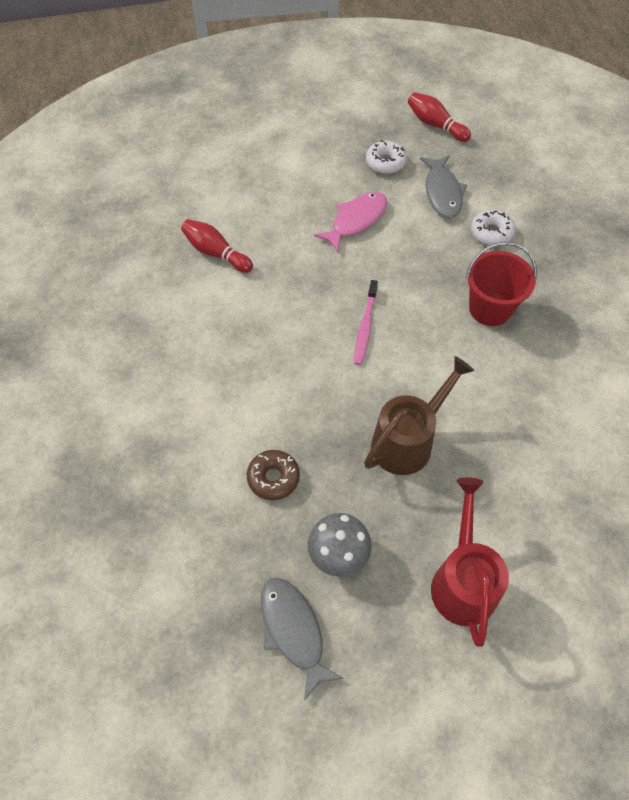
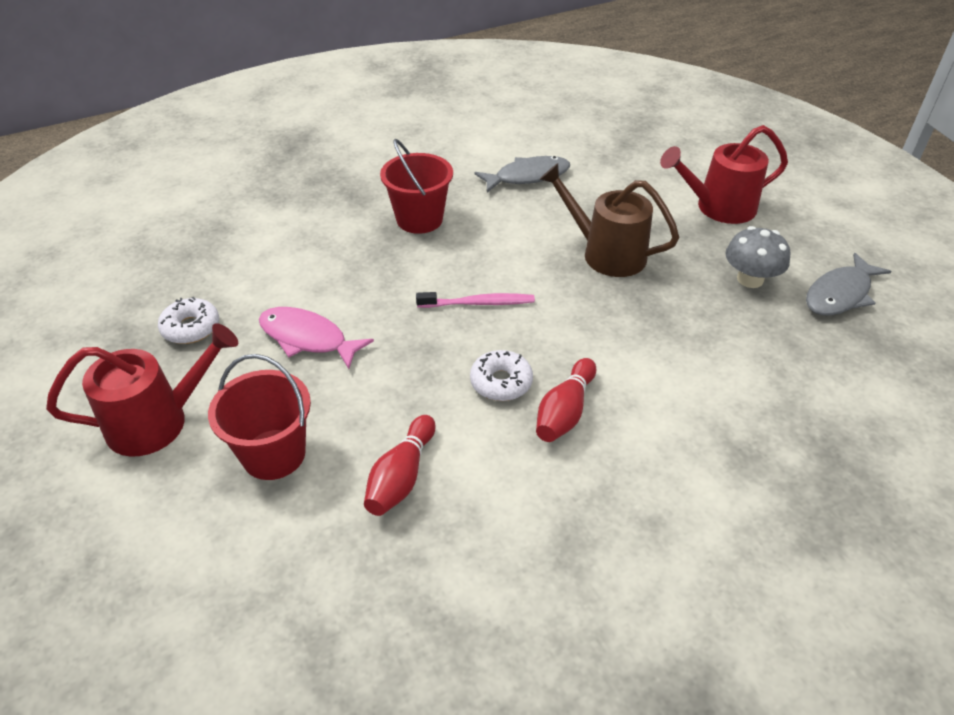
camera: 105 degrees left, 15 degrees down
brown donut [247,450,300,500] -> none
red bowling pin [408,92,471,142] -> red bowling pin moved to [536,358,596,442]
grey fish [420,155,467,218] -> grey fish moved to [474,156,570,193]
white donut [471,210,515,246] -> white donut moved to [470,350,533,401]
none -> red watering can [46,323,238,457]
none -> red bucket [208,354,311,480]

